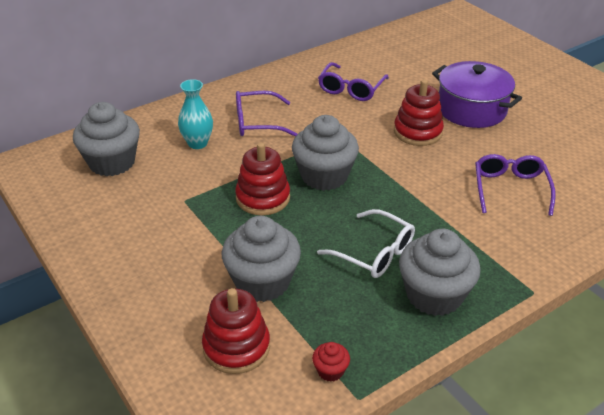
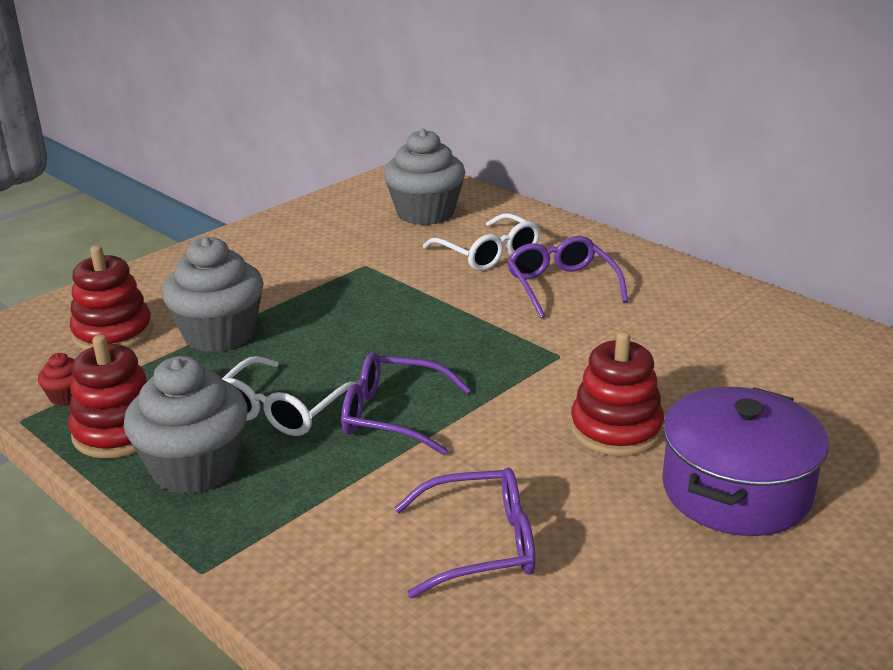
camera: 80 degrees right, 10 degrees down
turquoise vase [178,79,213,149] -> white glasses [423,213,540,271]
red stacking toy [235,142,290,215] -> red stacking toy moved to [68,335,147,458]
grey cupcake [292,115,359,191] -> none
purple glasses [318,62,389,101] -> purple glasses moved to [341,352,471,455]

